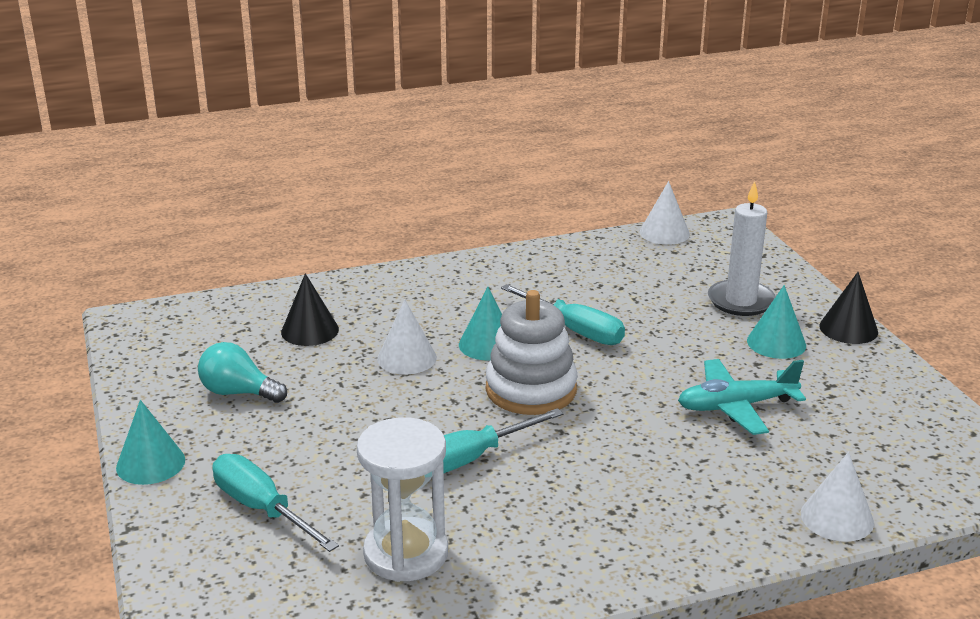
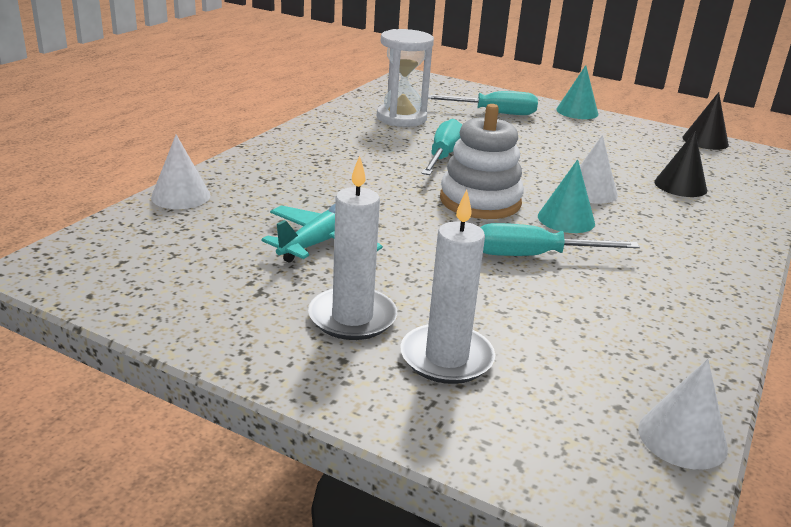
camera: 135 degrees right, 0 degrees up
turquoise light bulb [198,342,287,403] -> none
turquoise cone [747,285,806,359] -> white candle [308,156,397,340]
black cone [819,272,878,344] -> black cone moved to [682,92,729,150]

